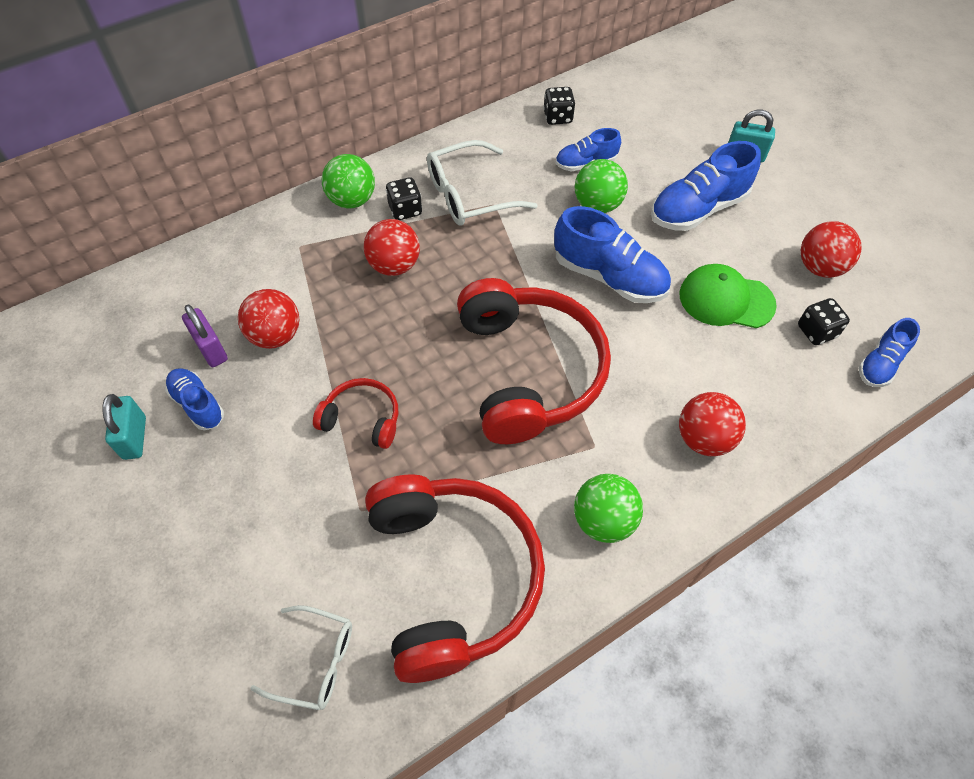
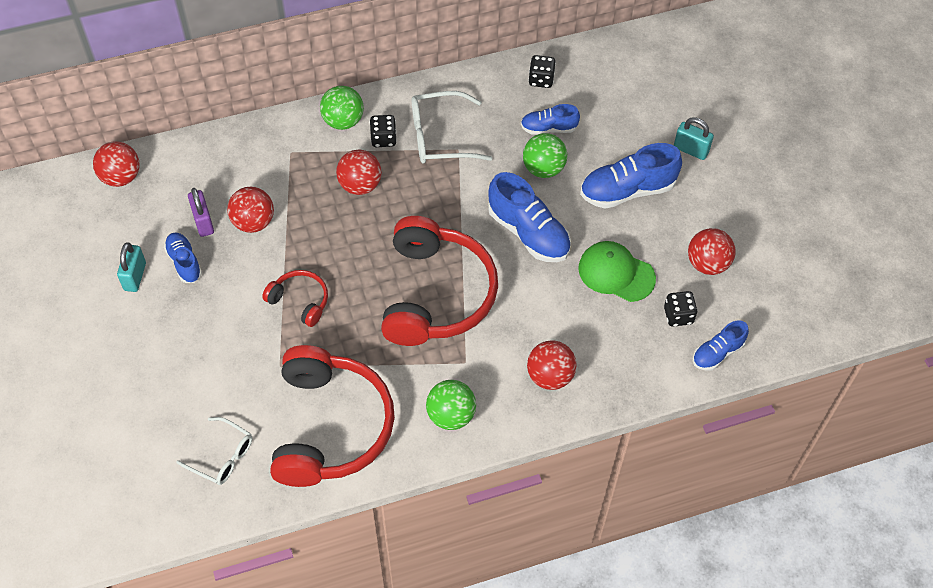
camera: 15 degrees right, 0 degrees up
none -> red ball [93,141,140,187]

